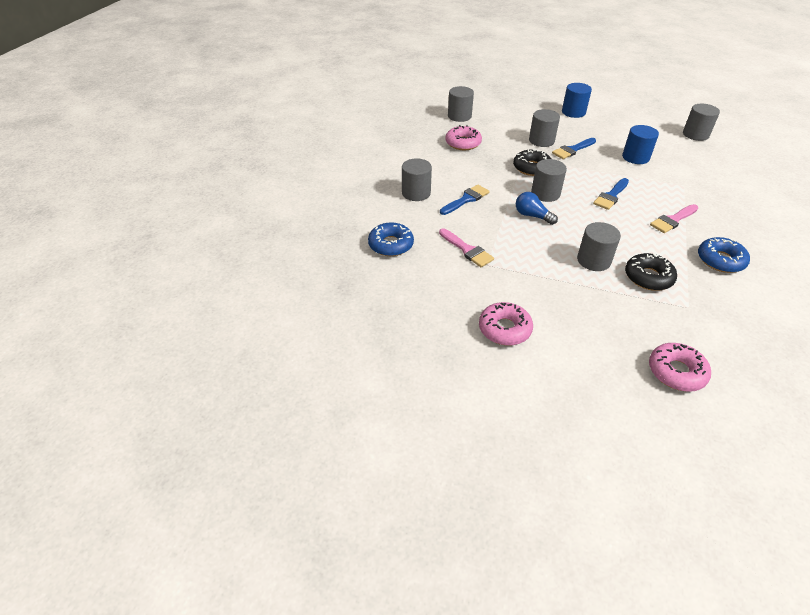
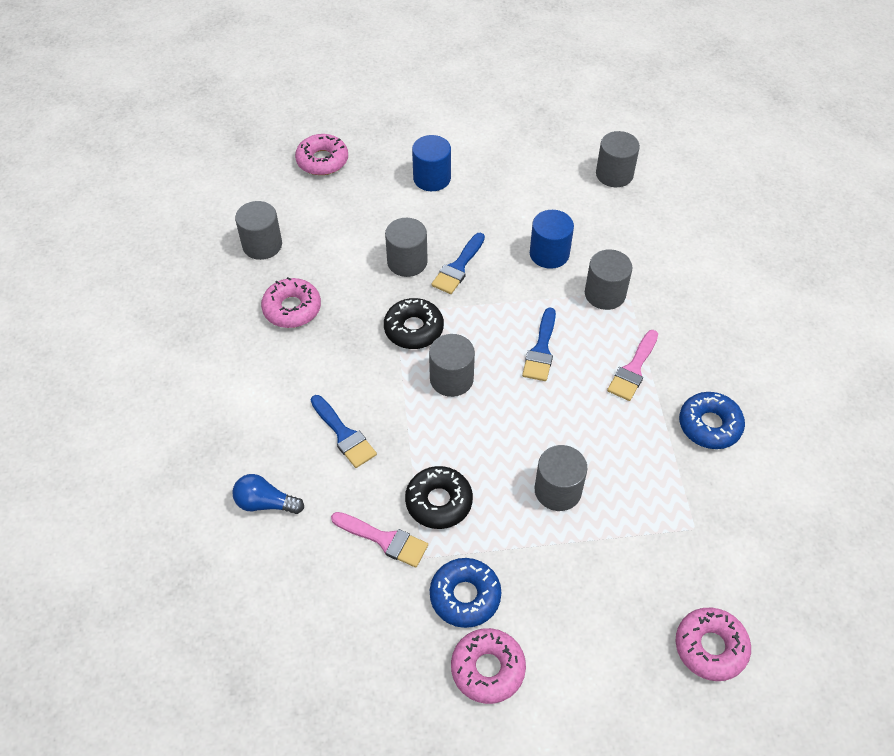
camera: 25 degrees left, 10 degrees up
blue donut [368,222,414,256] -> blue donut moved to [430,558,502,628]
grey cylinder [402,158,432,201] -> grey cylinder moved to [585,249,633,310]
blue brush [440,184,490,215] -> blue brush turned 120 degrees clockwise [311,395,377,468]
blue light bulb [516,192,558,225] -> blue light bulb moved to [232,474,304,514]
black donut [625,253,677,291] -> black donut moved to [405,466,473,529]
none -> pink donut [295,134,348,175]

